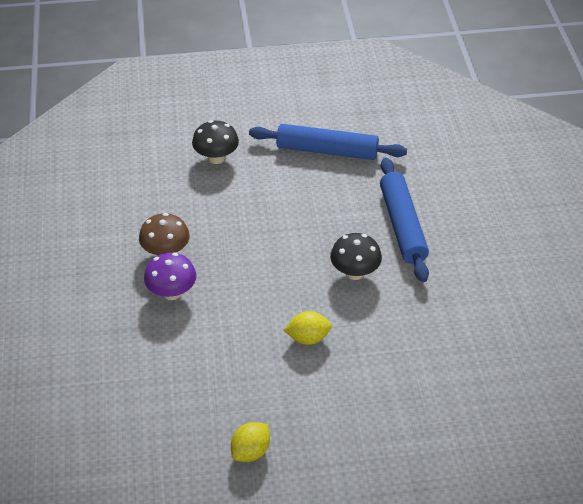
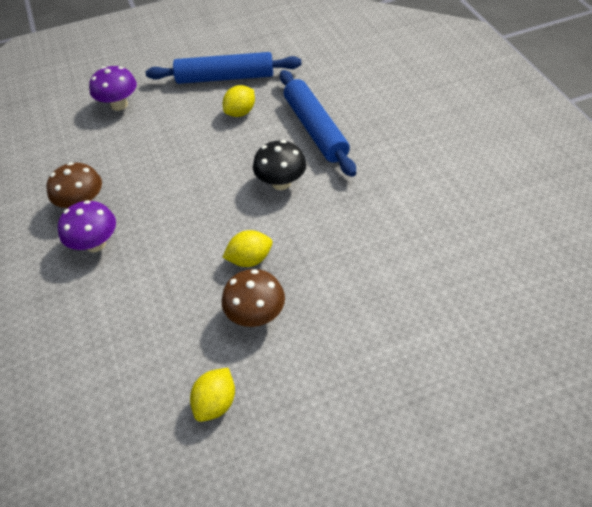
camera: 10 degrees left, 5 degrees up
black mushroom [192,120,239,164] -> purple mushroom [89,66,137,111]
none -> brown mushroom [222,269,285,327]
none -> yellow lemon [223,85,255,117]

